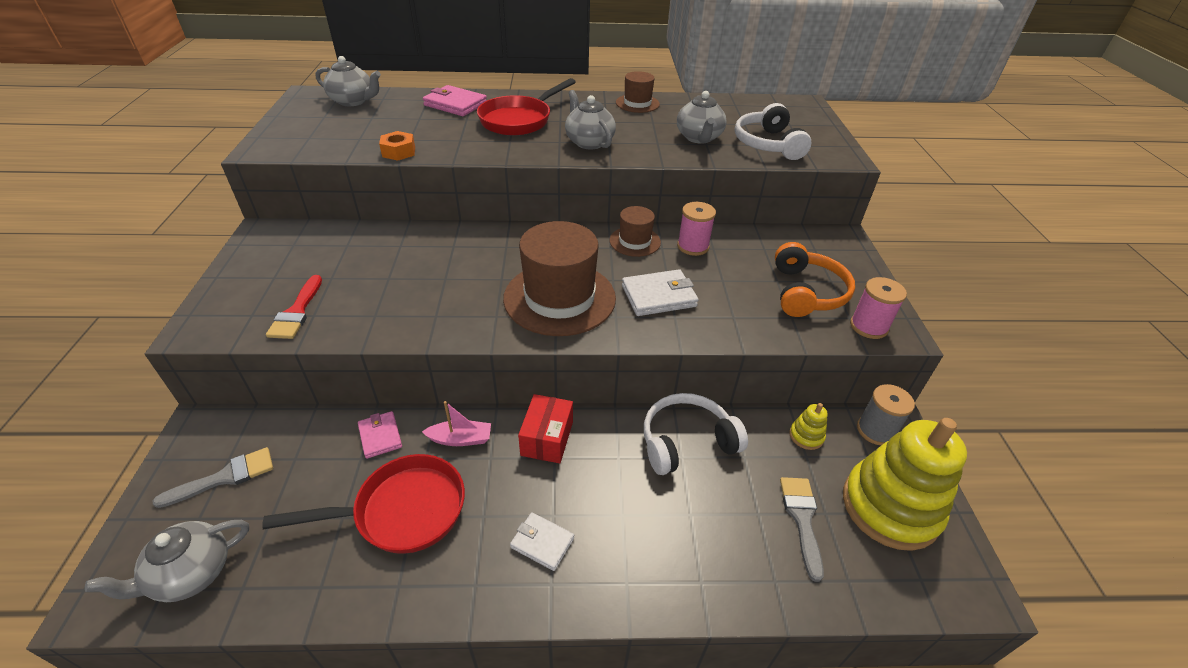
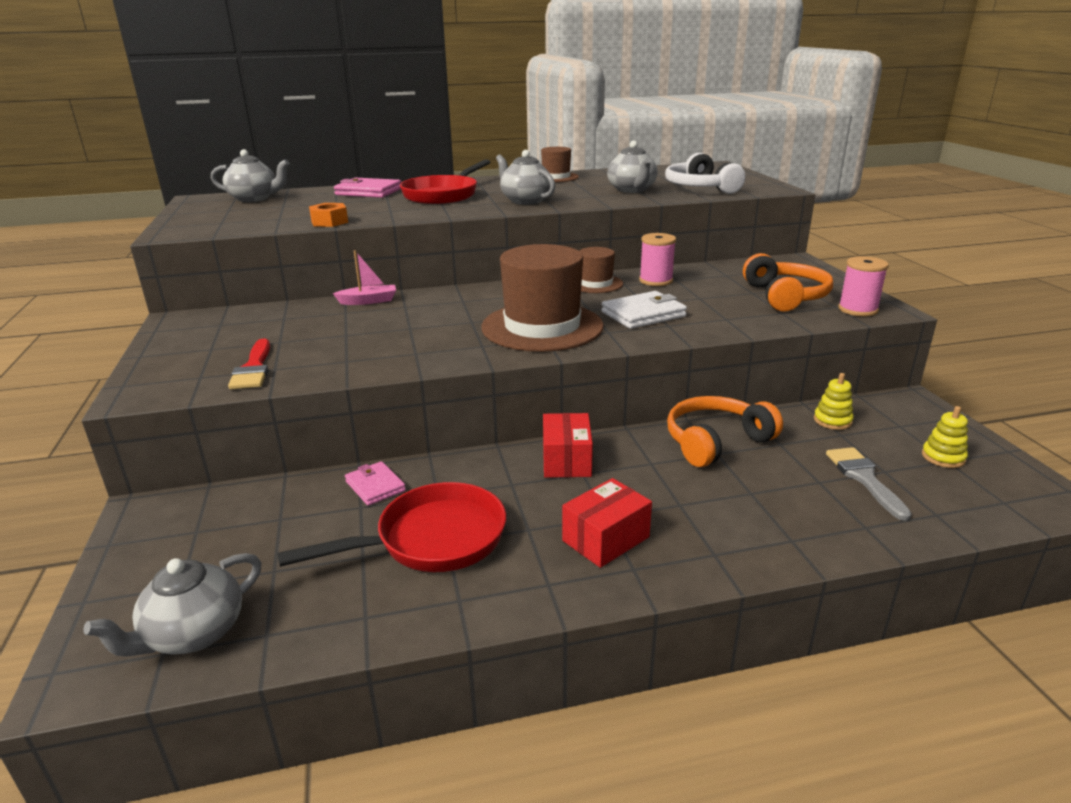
camera: 10 degrees left, 15 degrees down
grey brush [153,447,273,508] -> none
pink boat [422,401,491,446] -> pink boat moved to [333,250,396,305]
white wallet [510,512,574,571] -> red box [562,478,652,568]
white headphones [644,393,748,475] -> orange headphones [667,396,783,467]
yellow stacking toy [843,418,967,551] -> yellow stacking toy [922,406,968,468], size x0.40
grey spool [857,384,915,445] -> none

